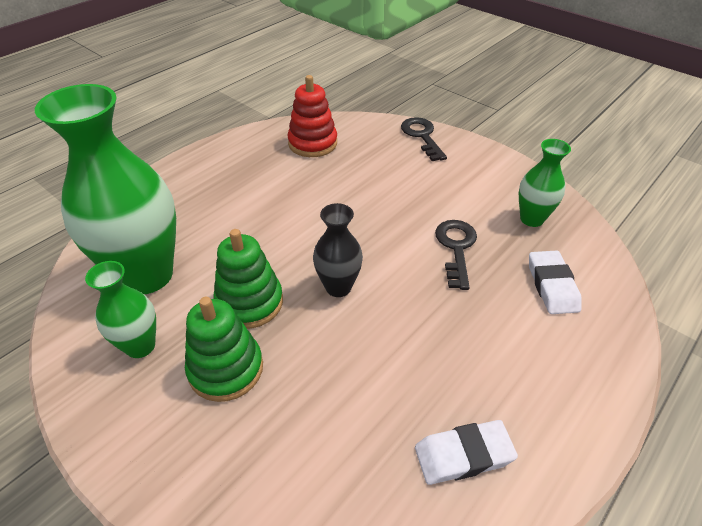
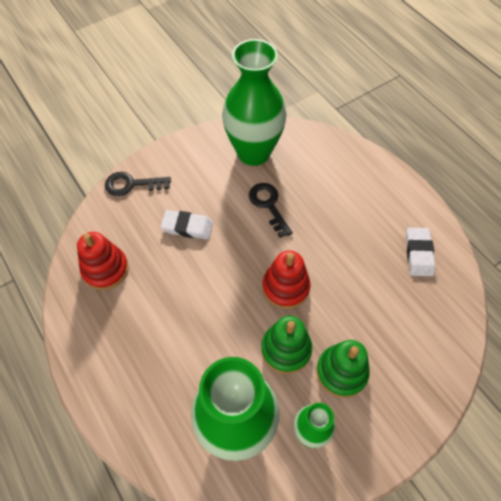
camera: 75 degrees left, 15 degrees up
black vase [313,203,363,297] -> red stacking toy [263,250,311,309]
black key [435,220,477,290] -> black key turned 45 degrees clockwise [249,183,293,238]
green vase [519,139,571,227] -> green vase [222,39,287,166], size x2.00
white eraser [529,251,582,314] -> white eraser moved to [161,210,213,239]

